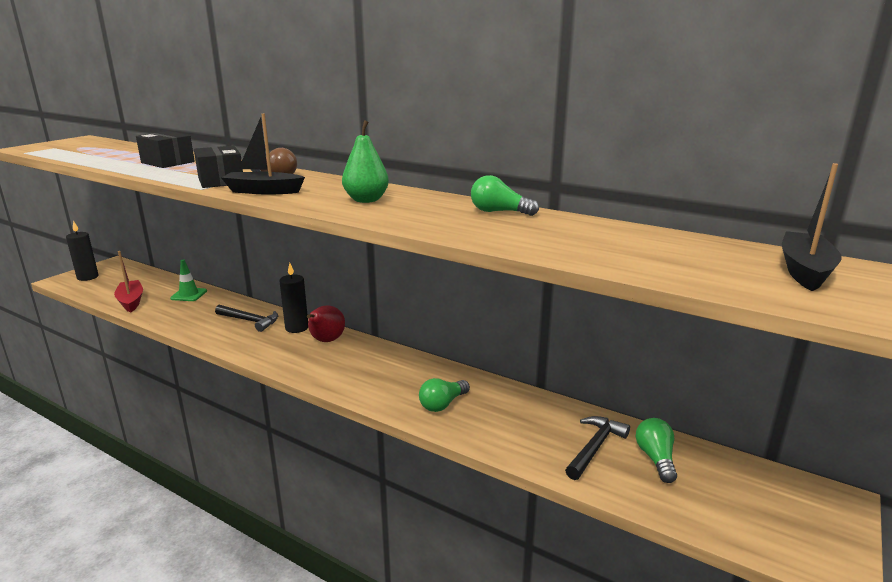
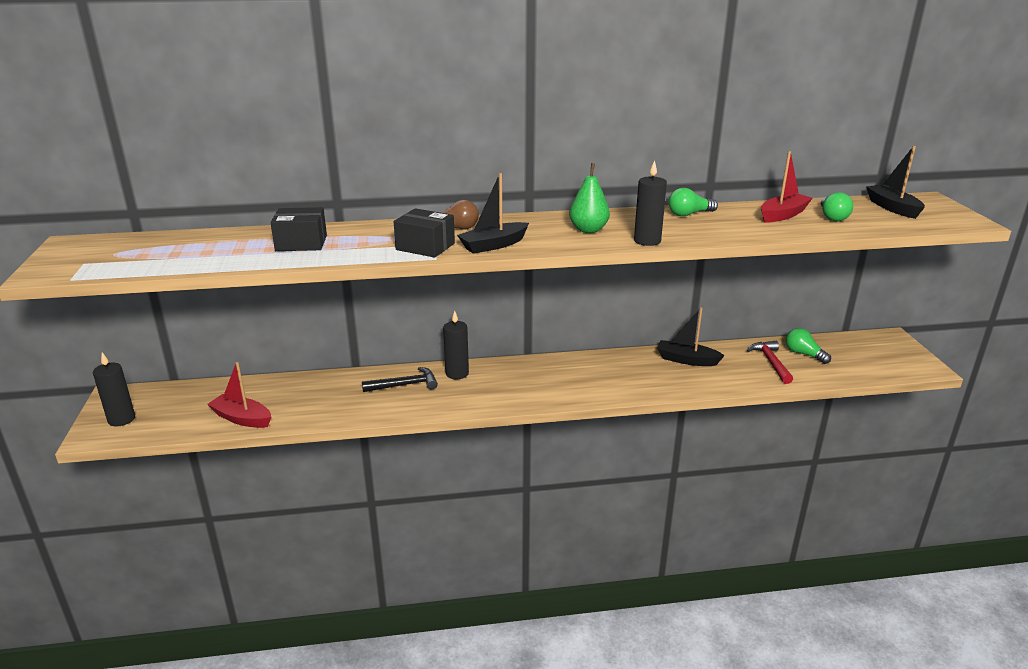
camera: 40 degrees left, 5 degrees up
green traffic cone [170,260,207,301] -> none
red pear [307,305,345,342] -> none
green light bulb [419,378,470,412] -> green light bulb moved to [821,192,853,221]
black hammer [565,416,630,480] -> red hammer [747,341,793,384]
none -> black candle [634,160,667,246]
none -> black boat [657,307,725,366]
none -> red boat [761,151,813,223]

